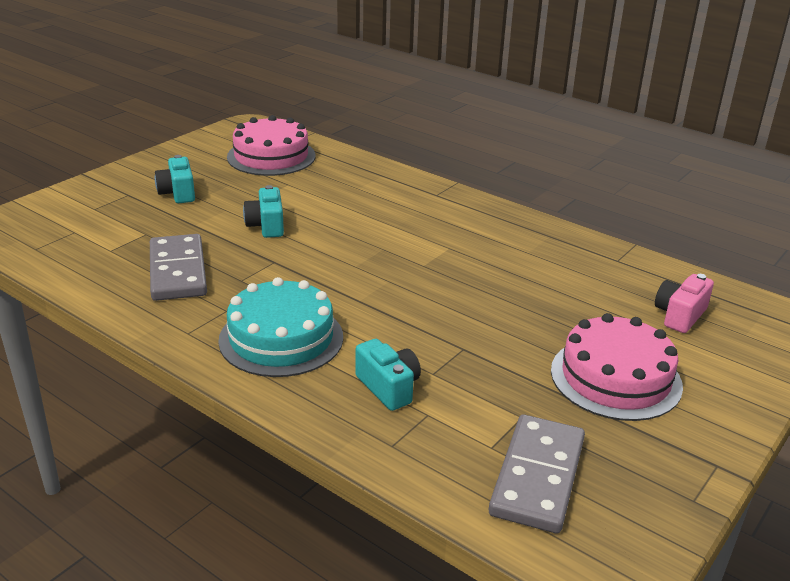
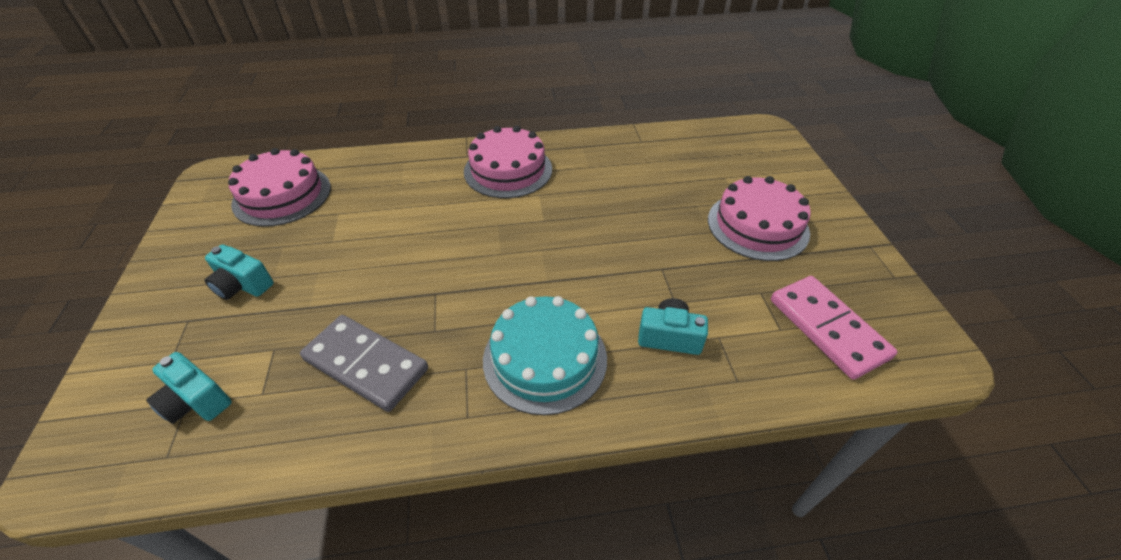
camera: 45 degrees left, 15 degrees up
turquoise camera [243,185,284,238] -> turquoise camera moved to [146,352,232,424]
grey domino [489,415,585,533] -> pink domino [771,276,897,380]
pink camera [655,274,714,333] -> none
none -> pink cake [464,126,552,198]

